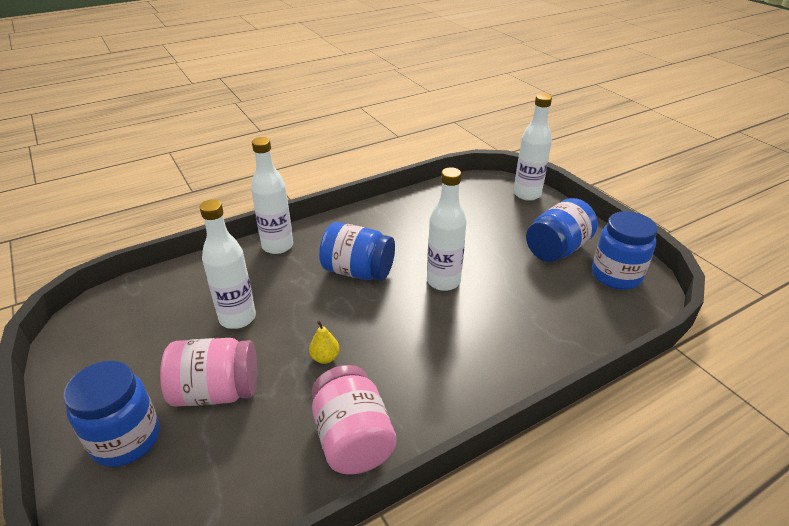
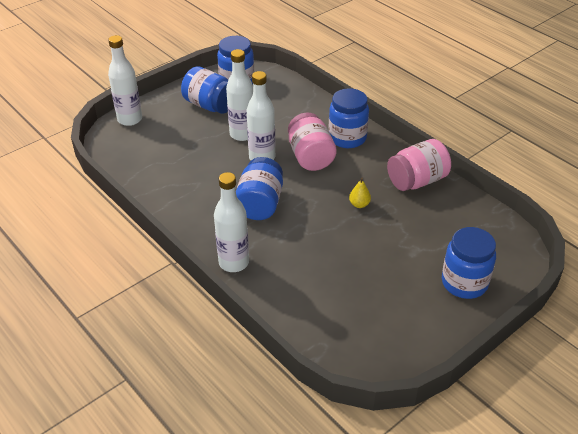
camera: 100 degrees left, 5 degrees up
pink jar [160,338,257,407] -> pink jar moved to [288,113,337,171]
white bottle [200,199,256,329] -> white bottle moved to [226,49,253,141]
none -> blue jar [329,88,369,148]

